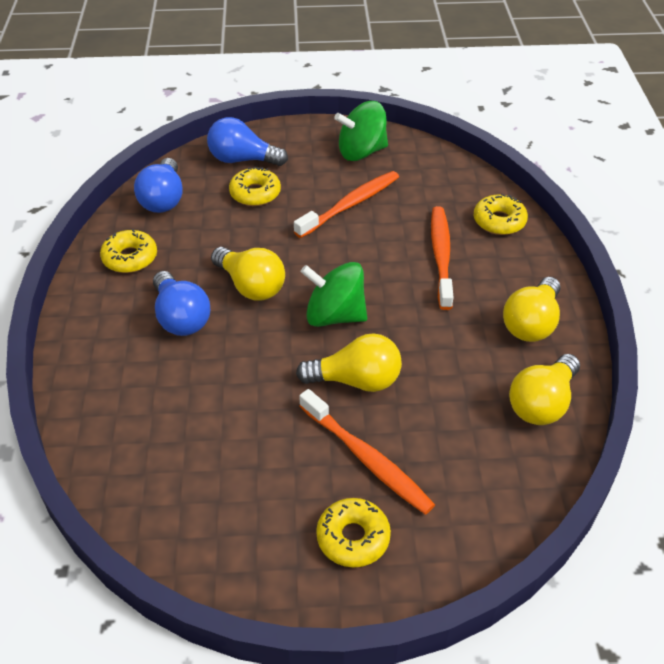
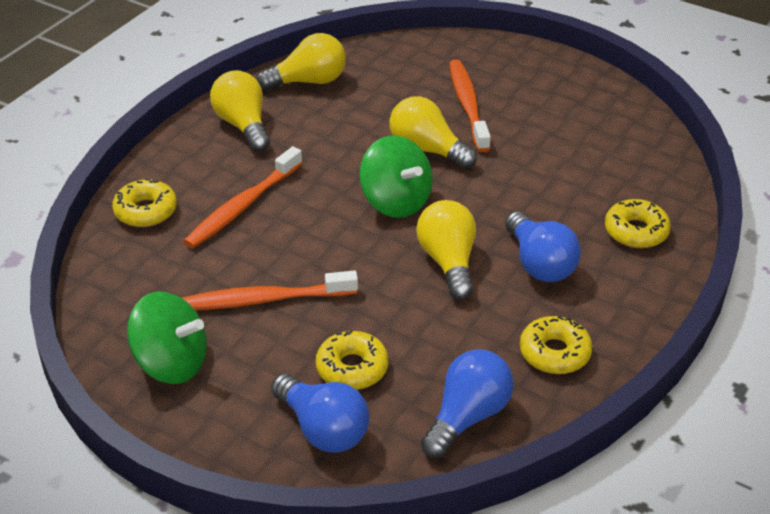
camera: 145 degrees left, 5 degrees down
blue light bulb [153,271,210,336] -> blue light bulb turned 150 degrees clockwise [505,212,581,282]
yellow donut [316,498,391,568] -> yellow donut moved to [605,199,671,248]
yellow light bulb [503,277,561,342] -> yellow light bulb turned 90 degrees counterclockwise [210,70,270,152]

